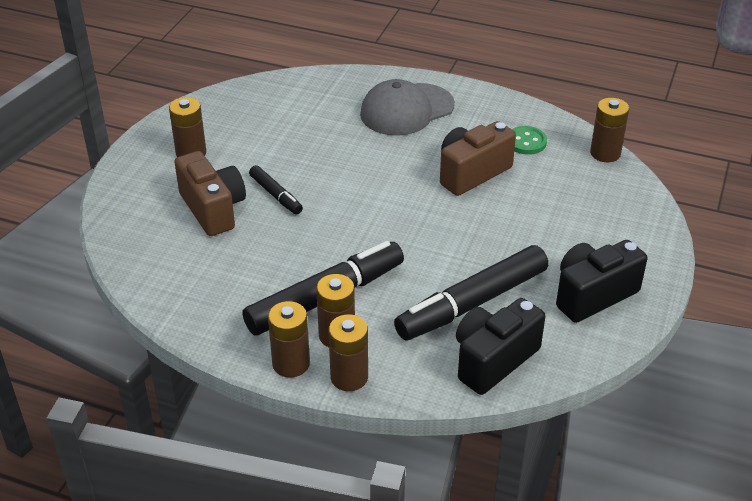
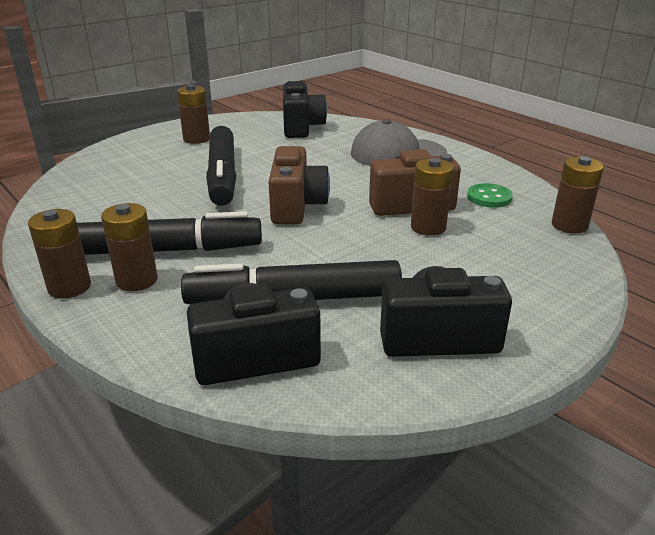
camera: 30 degrees right, 10 degrees down
brown camera [174,151,246,236] -> brown camera moved to [268,146,330,224]
black marker [249,165,303,214] -> black marker [206,126,236,206], size x2.01
brown battery [328,314,368,391] -> brown battery moved to [411,158,453,236]
none -> black camera [283,81,327,138]

